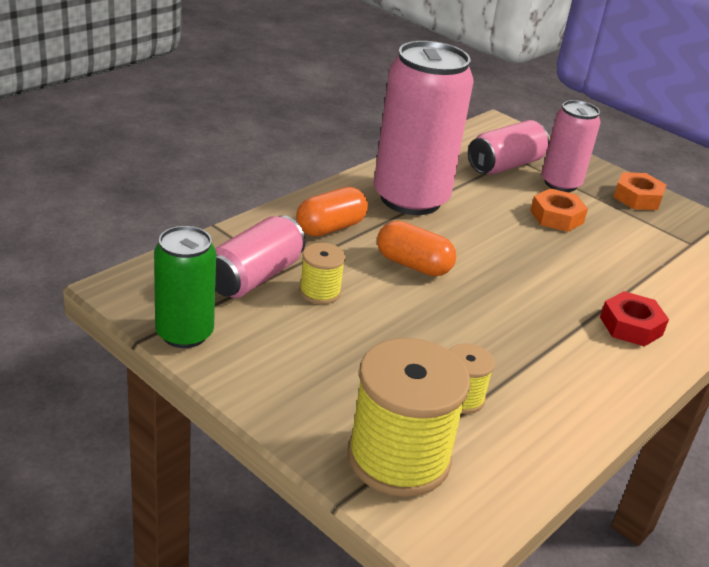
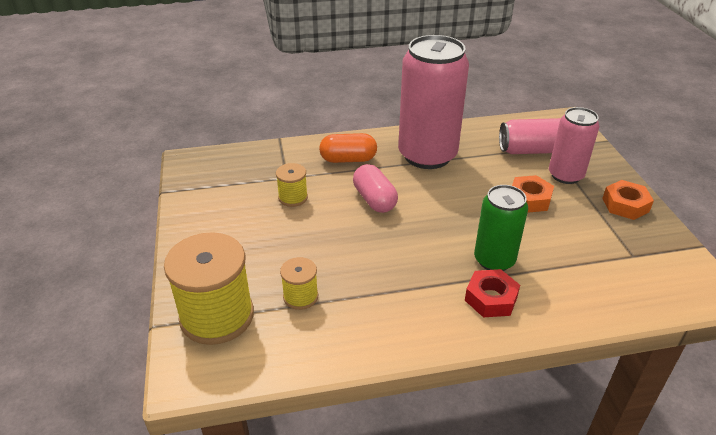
camera: 40 degrees right, 5 degrees up
green can [154,226,216,348] -> green can moved to [474,185,528,271]
pink can [215,215,306,298] -> none
orange capsule [377,221,456,276] -> pink capsule [353,164,398,213]

